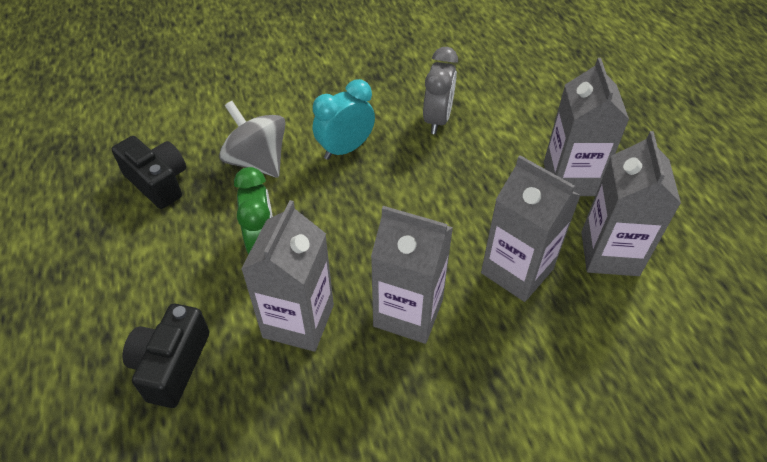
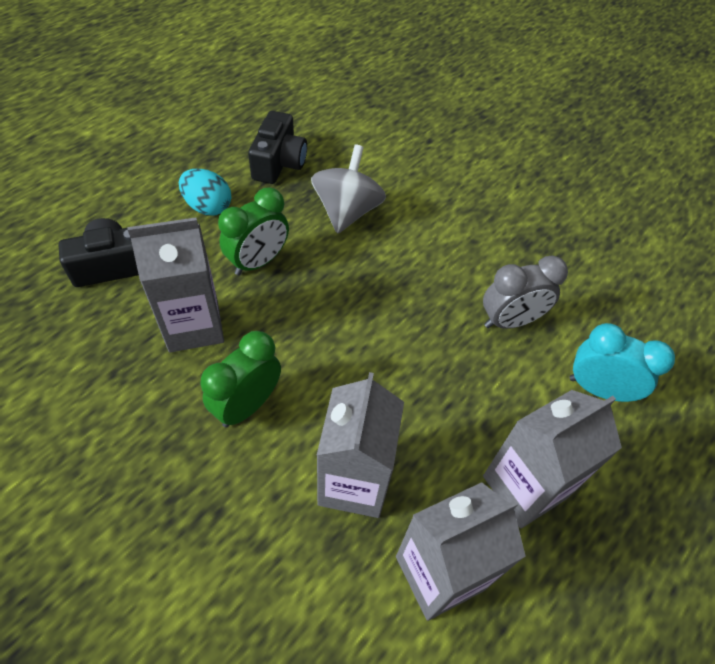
camera: 55 degrees right, 5 degrees up
turquoise clock [313,79,375,160] -> turquoise clock moved to [570,323,675,402]
grey carton [371,206,453,344] -> green clock [200,331,281,427]
none -> turquoise egg [179,168,231,216]

